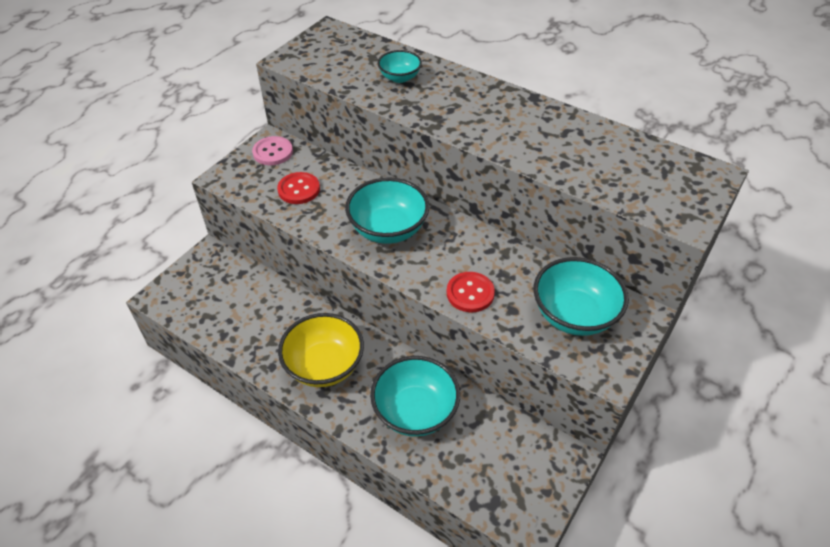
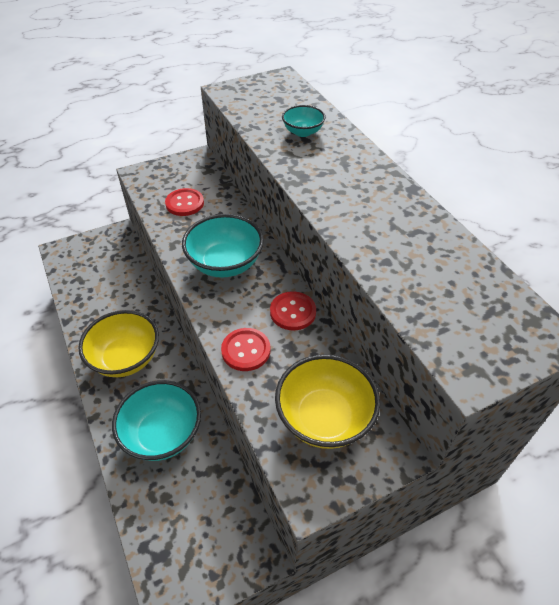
camera: 30 degrees right, 0 degrees up
pink button [252,136,293,165] -> none
turquoise bowl [534,257,629,336] -> yellow bowl [275,354,380,449]
none -> red button [270,291,316,330]

